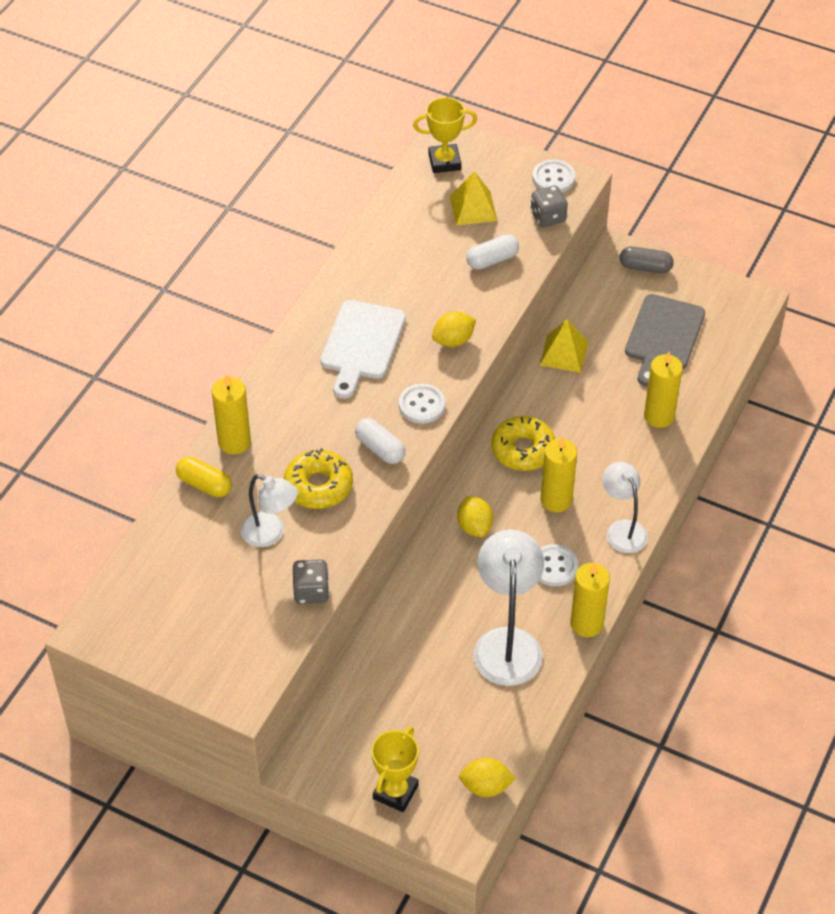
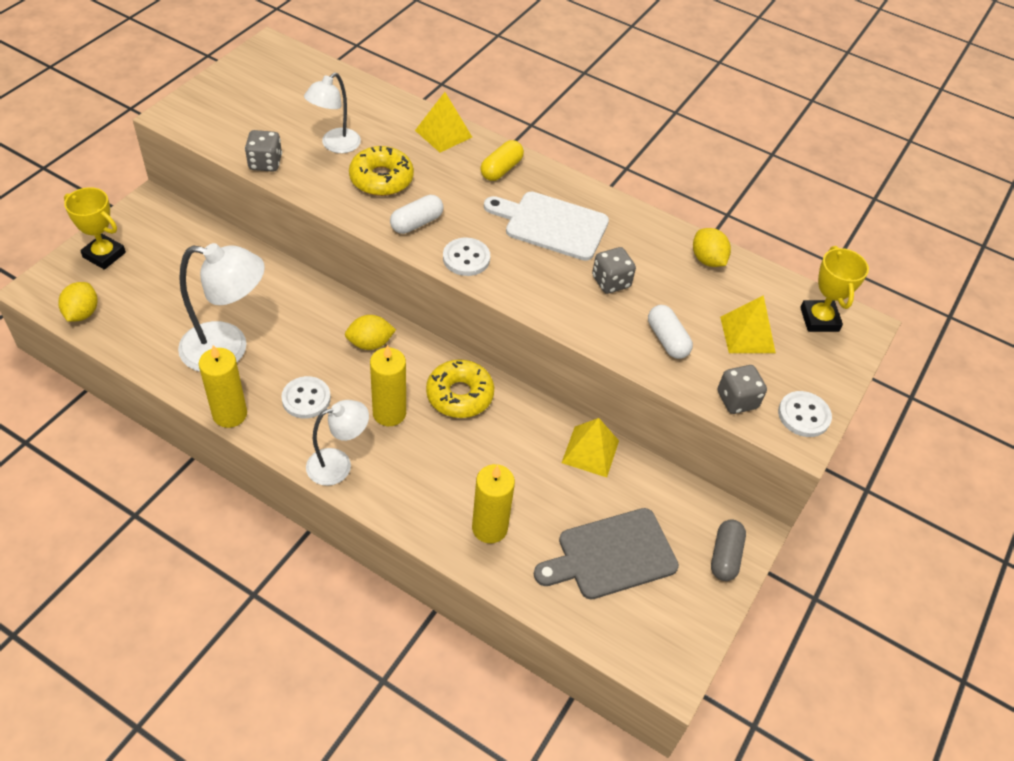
camera: 90 degrees right, 0 degrees up
yellow capsule [176,457,232,497] -> yellow capsule moved to [480,140,524,181]
yellow candle [212,374,251,455] -> yellow pyramid [415,92,472,152]
yellow lemon [432,312,476,347] -> yellow lemon moved to [693,228,731,267]
grey cutting board [625,294,705,387] -> grey cutting board turned 45 degrees counterclockwise [534,508,679,600]
none -> grey dice [592,247,636,294]

